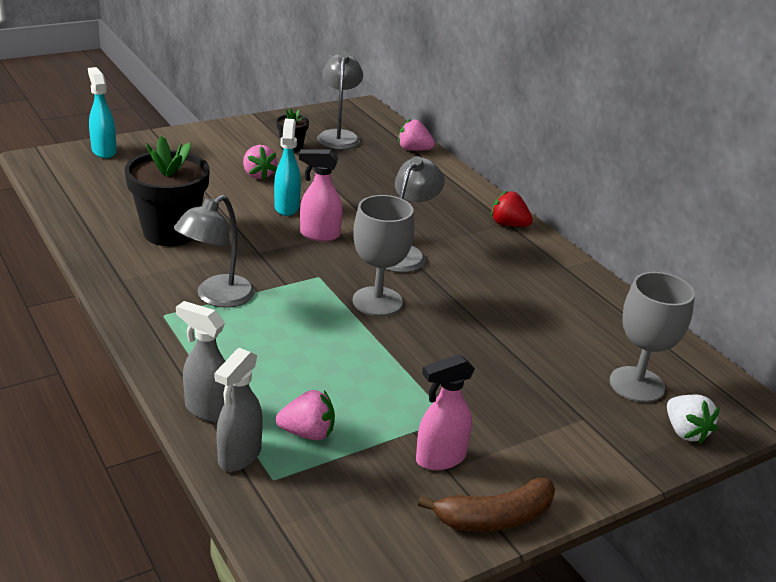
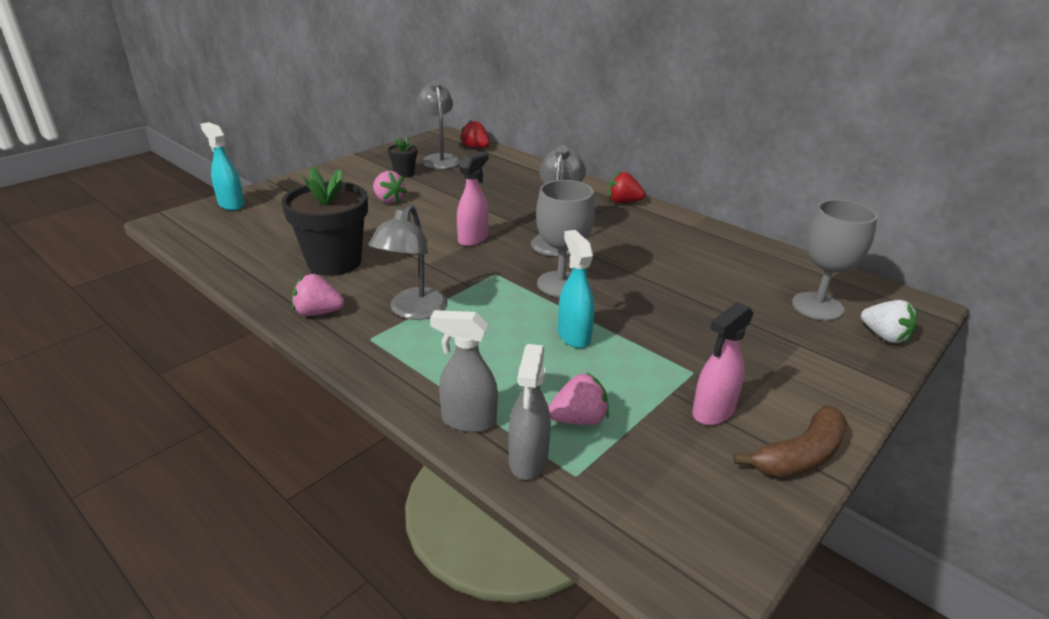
camera: 15 degrees left, 0 degrees up
turquoise spray bottle [274,118,301,216] -> turquoise spray bottle moved to [558,230,594,348]
pink spray bottle [299,149,342,241] -> pink spray bottle turned 135 degrees clockwise [457,151,489,246]
pink strawberry [398,119,435,151] -> pink strawberry moved to [292,274,344,316]
none -> red strawberry [460,120,490,148]

